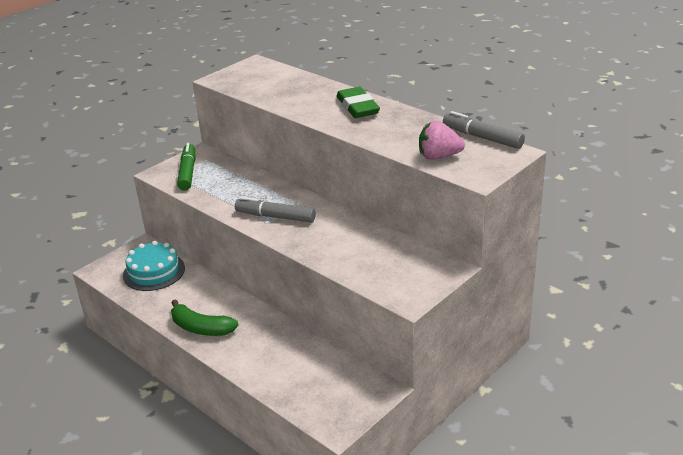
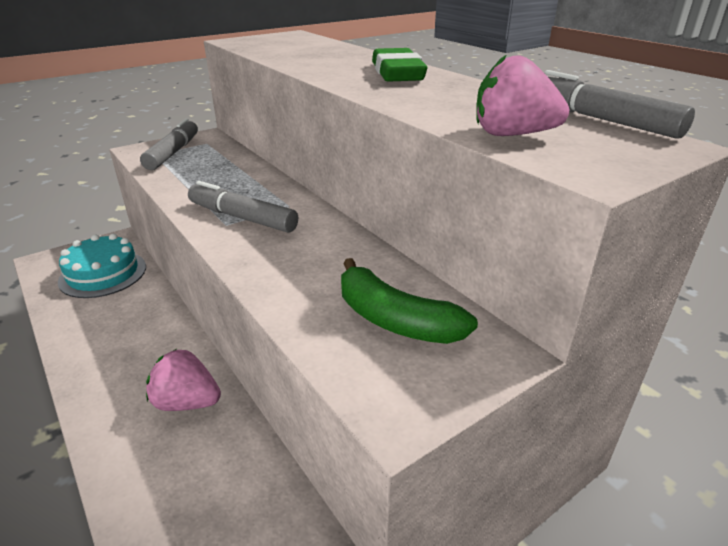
camera: 10 degrees right, 0 degrees up
green banana [171,299,239,336] -> green banana moved to [341,258,478,344]
green marker [177,143,195,191] -> grey marker [140,118,198,170]
none -> pink strawberry [146,349,221,411]

